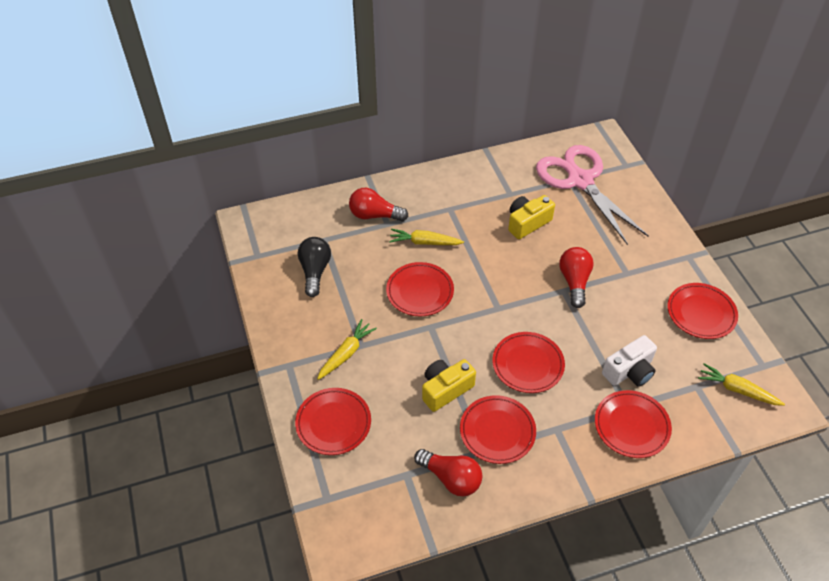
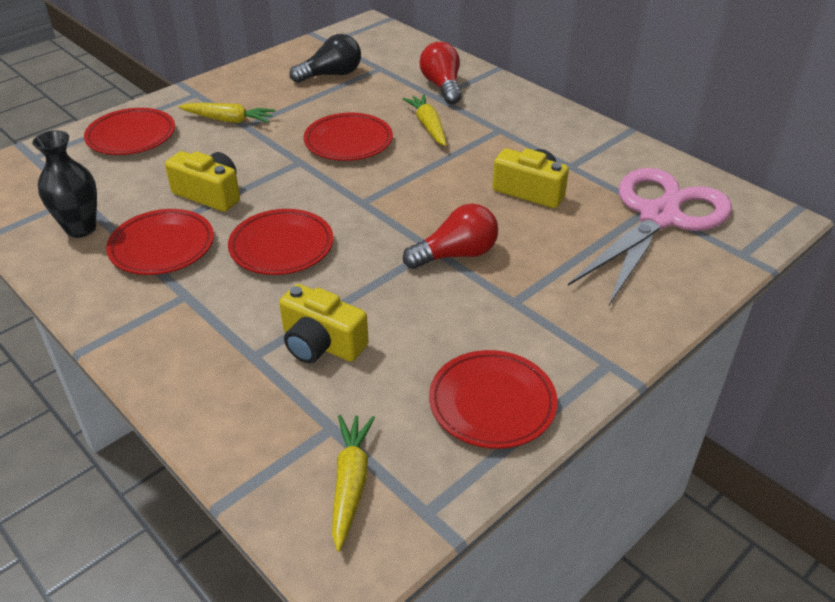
camera: 65 degrees right, 10 degrees down
red light bulb [414,449,482,496] -> black vase [32,130,97,238]
red plate [595,390,672,458] -> none
white camera [602,335,657,387] -> yellow camera [279,284,368,363]

